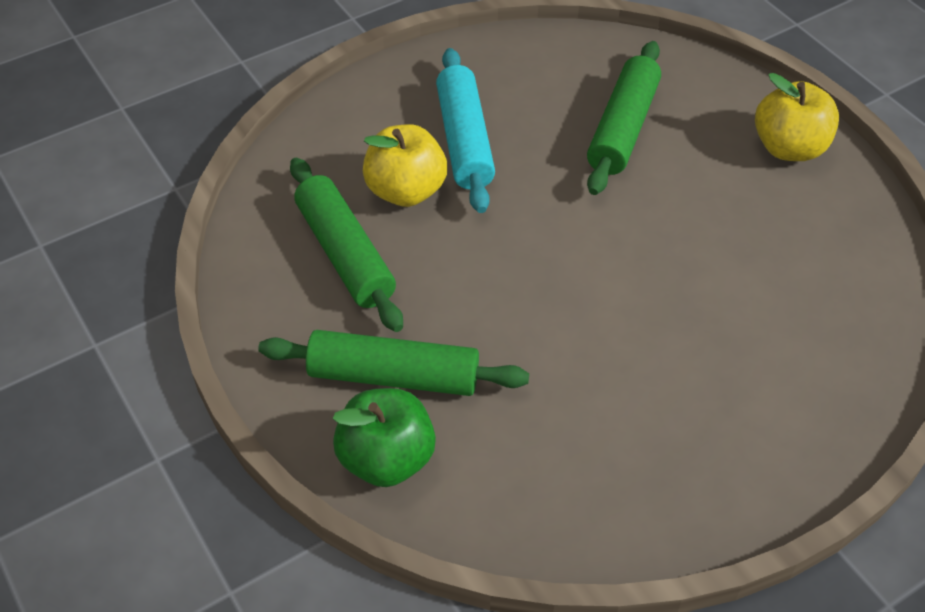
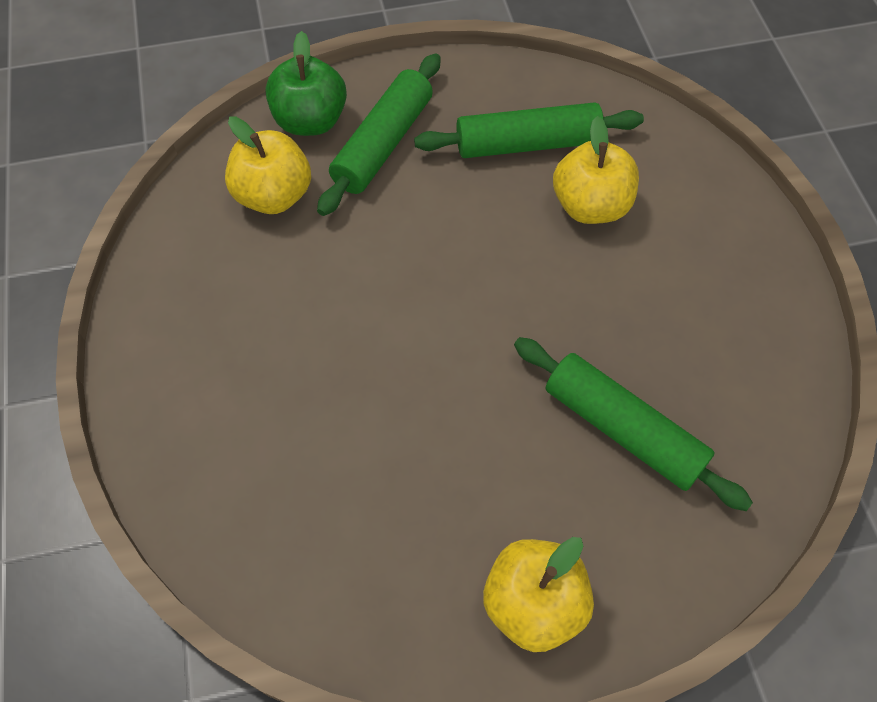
camera: 110 degrees right, 10 degrees up
turquoise rolling pin [436,48,495,213] -> none
none -> yellow apple [225,116,311,214]

